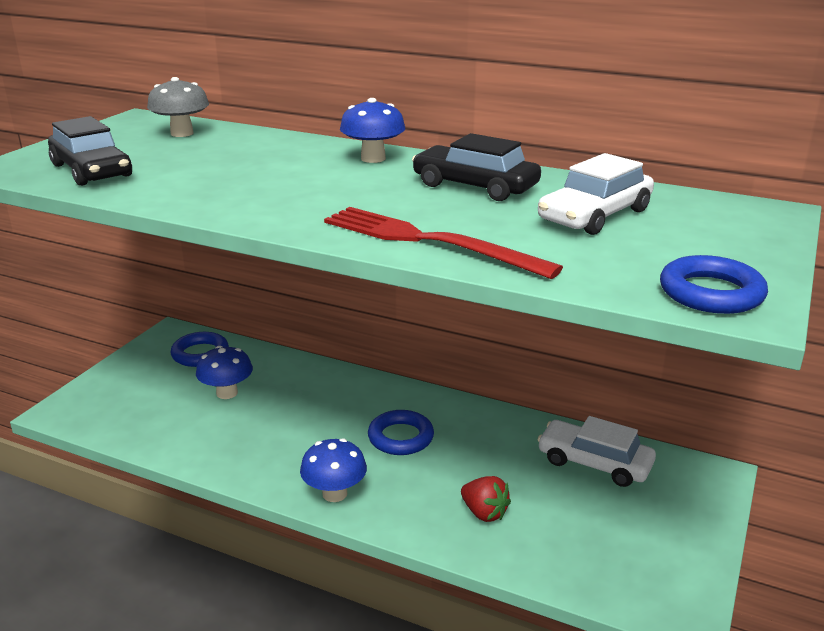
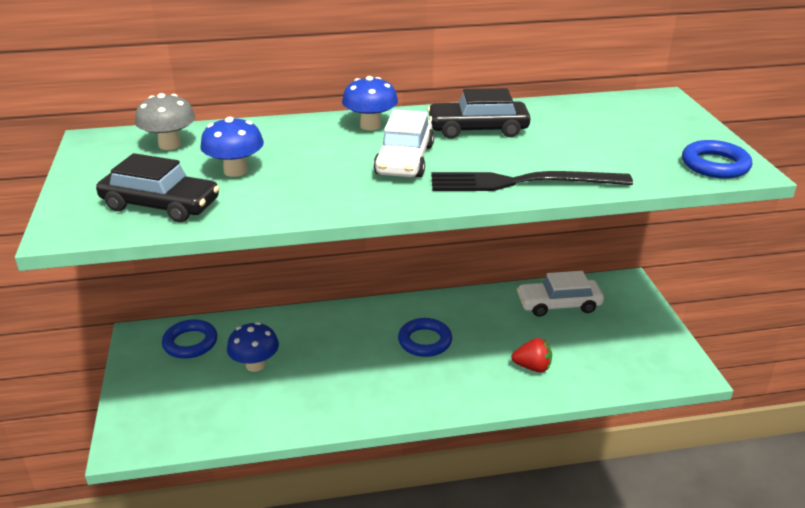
camera: 35 degrees left, 5 degrees up
blue mushroom [300,438,367,502] -> blue mushroom moved to [200,117,264,177]
red fork [324,207,563,279] -> black fork [431,171,633,191]
white car [538,153,654,235] -> white car moved to [374,110,434,177]

